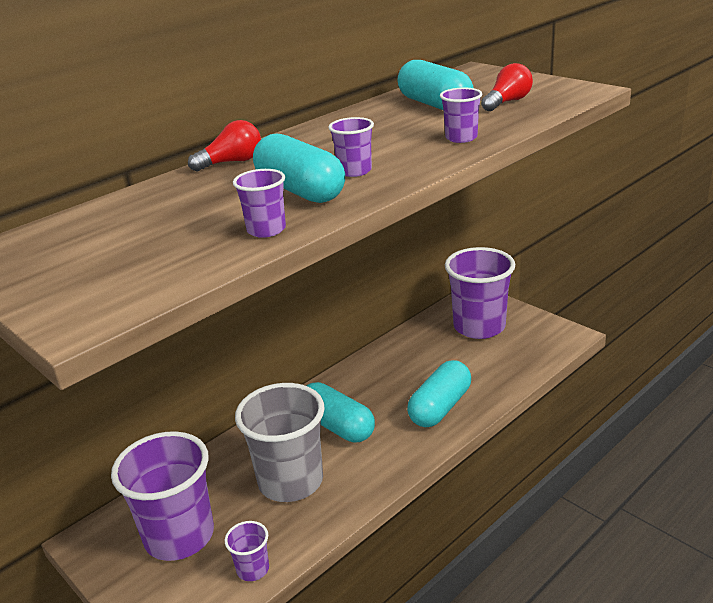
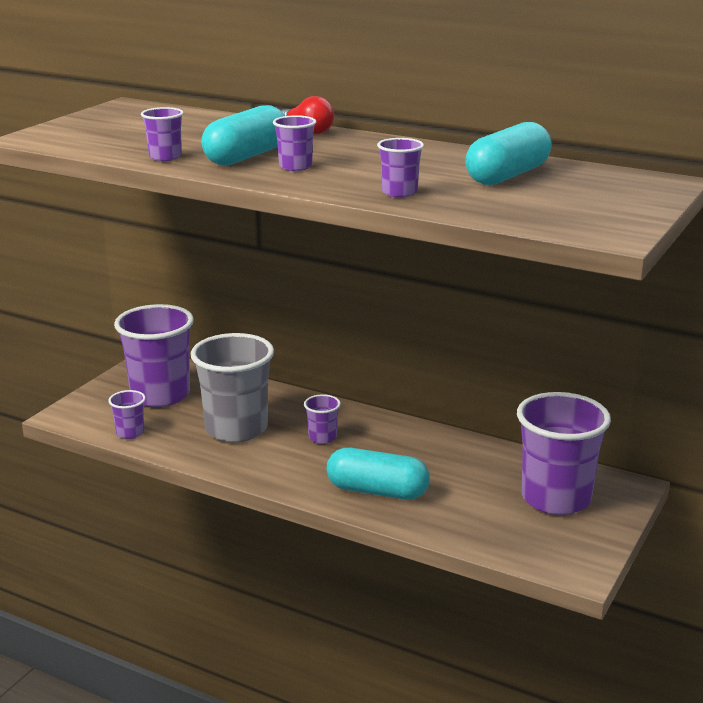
camera: 70 degrees right, 5 degrees down
turquoise capsule [307,382,375,443] -> purple cup [304,394,341,444]
red light bulb [481,63,533,111] -> none

